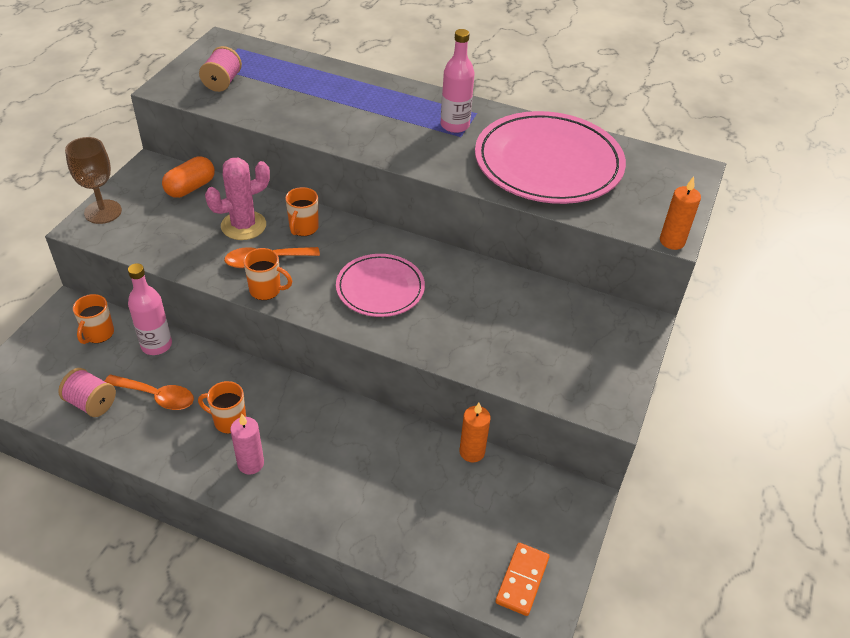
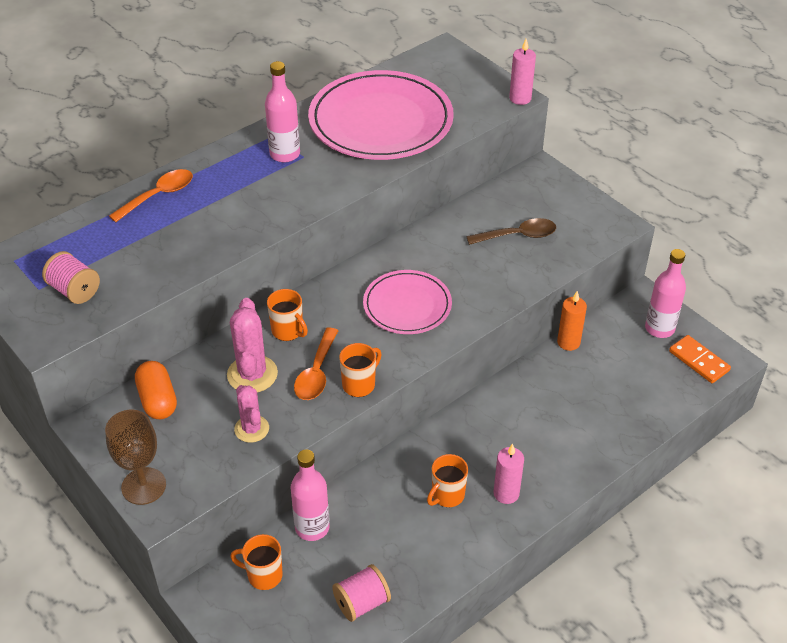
camera: 60 degrees left, 0 degrees up
orange mug [73,294,114,344] -> orange mug turned 150 degrees clockwise [230,534,283,590]
orange spoon [104,375,194,410] -> orange spoon moved to [109,169,193,222]
orange candle [660,176,701,250] -> pink candle [509,39,536,105]
none -> pink cactus [234,385,269,443]
none -> brown spoon [466,218,556,245]
none -> pink bottle [645,249,686,338]

